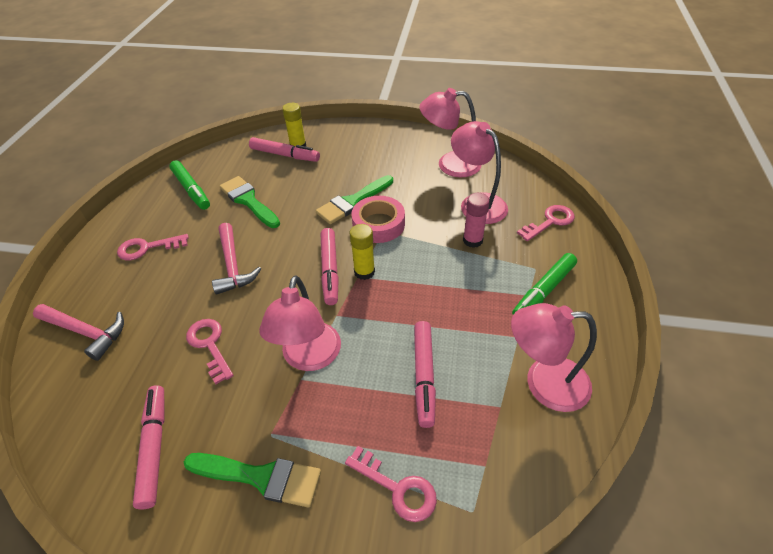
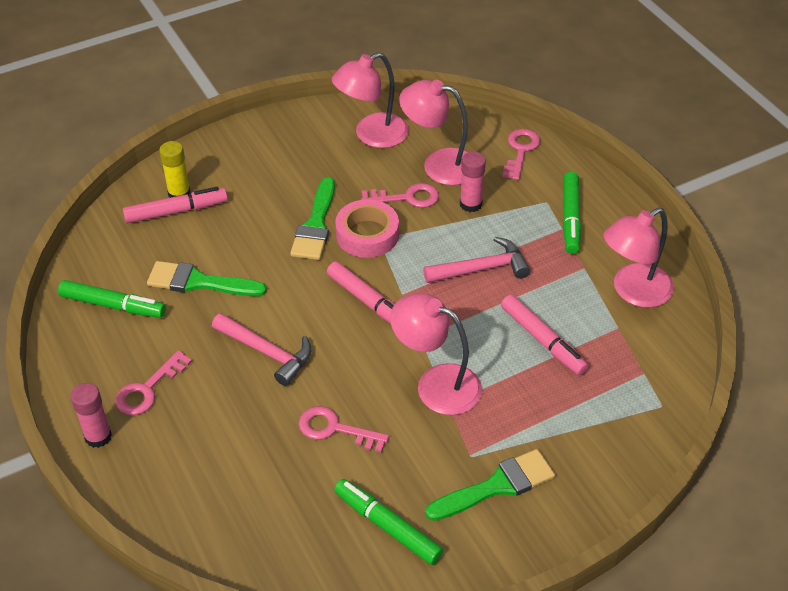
camera: 40 degrees left, 0 degrees up
pink hammer [33,304,124,361] -> pink hammer moved to [423,237,530,283]
pink marker [133,385,164,509] -> green marker [334,479,443,565]
pink lamp [259,275,341,371] -> pink lamp turned 150 degrees clockwise [390,293,482,415]
pink key [345,446,437,522] -> pink key moved to [361,183,439,208]
yellow glue stick [350,224,375,280] -> none
none -> pink glue stick [70,383,112,448]

